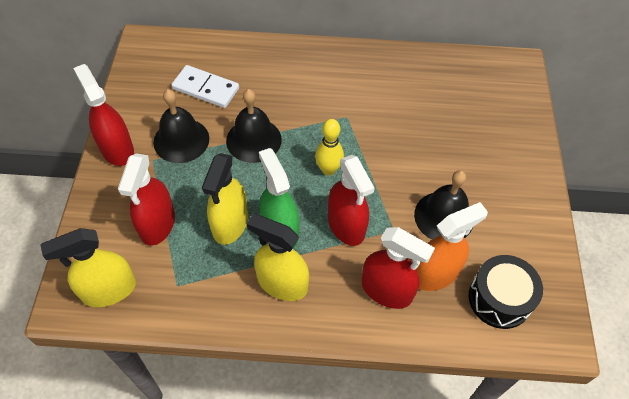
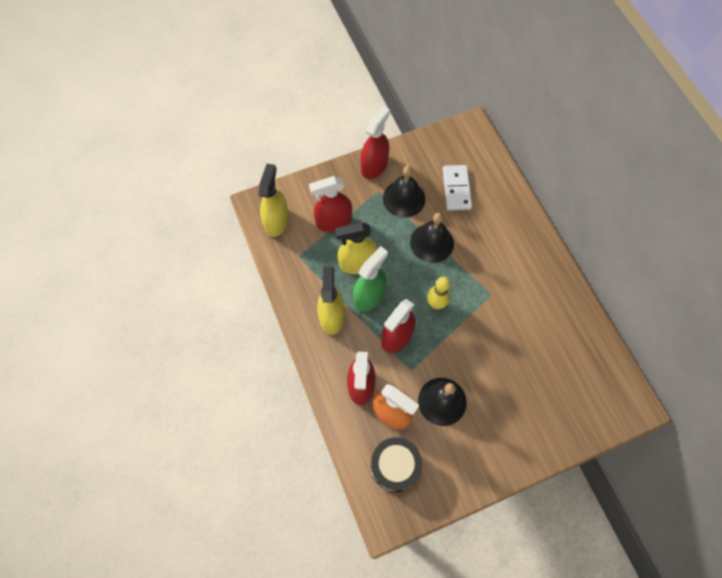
camera: 65 degrees right, 10 degrees up
yellow spray bottle [40,228,136,307] -> yellow spray bottle turned 60 degrees clockwise [259,164,289,237]

